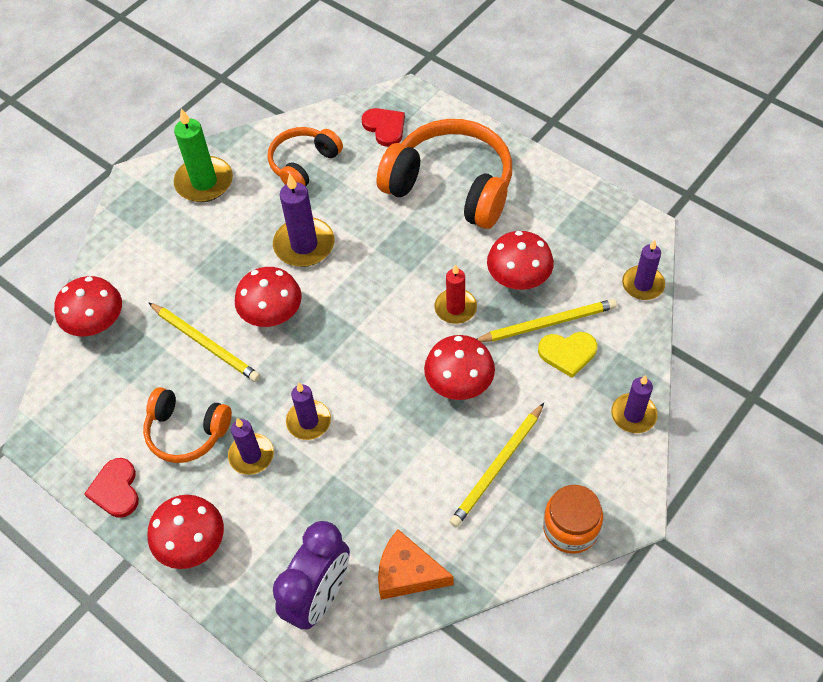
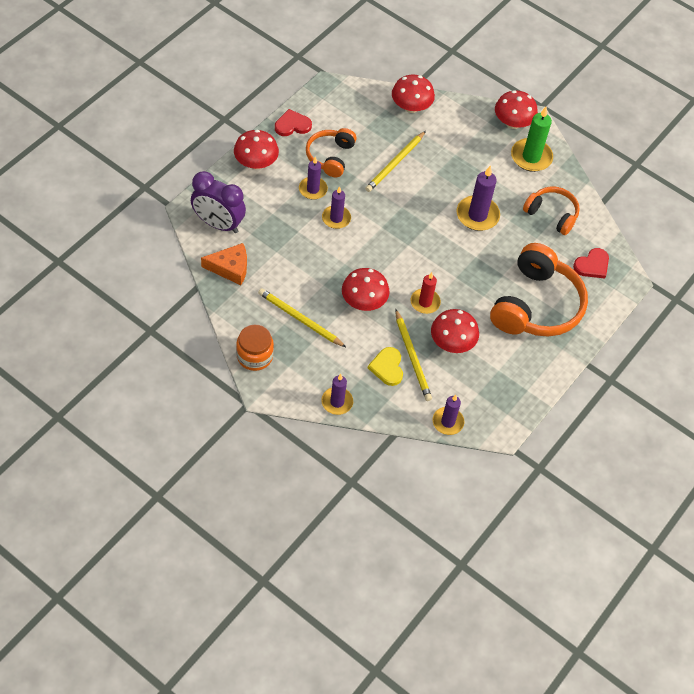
camera: 80 degrees right, 0 degrees up
red mushroom [235,267,302,327] -> red mushroom moved to [495,90,538,129]
orange cheese [378,529,454,600] -> orange cheese turned 75 degrees clockwise [201,243,247,285]

